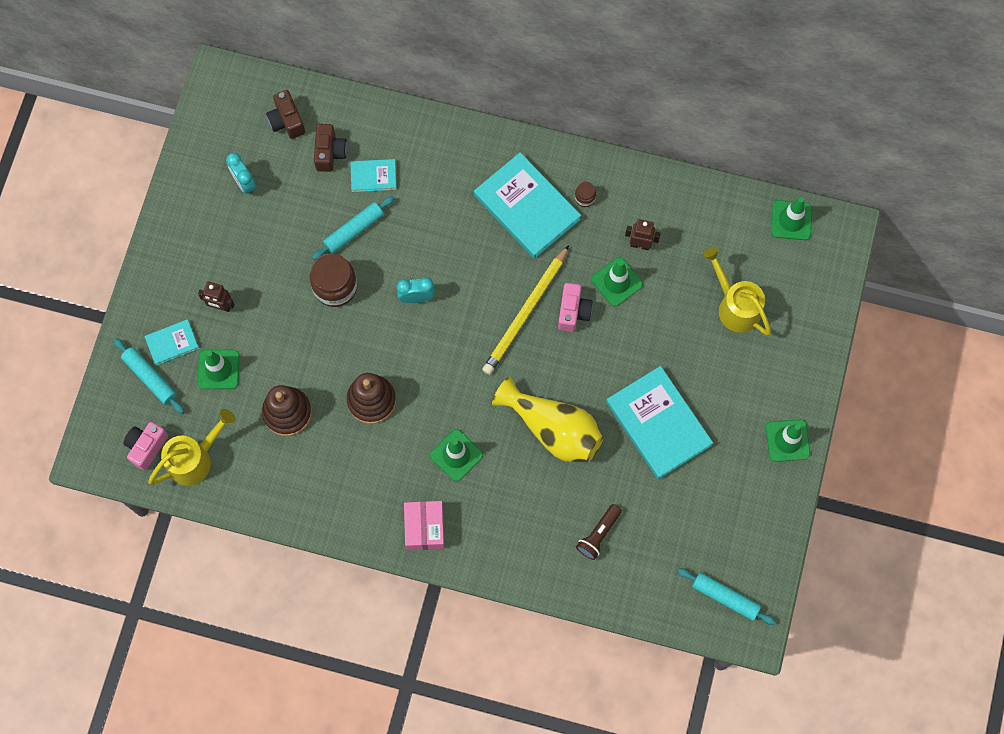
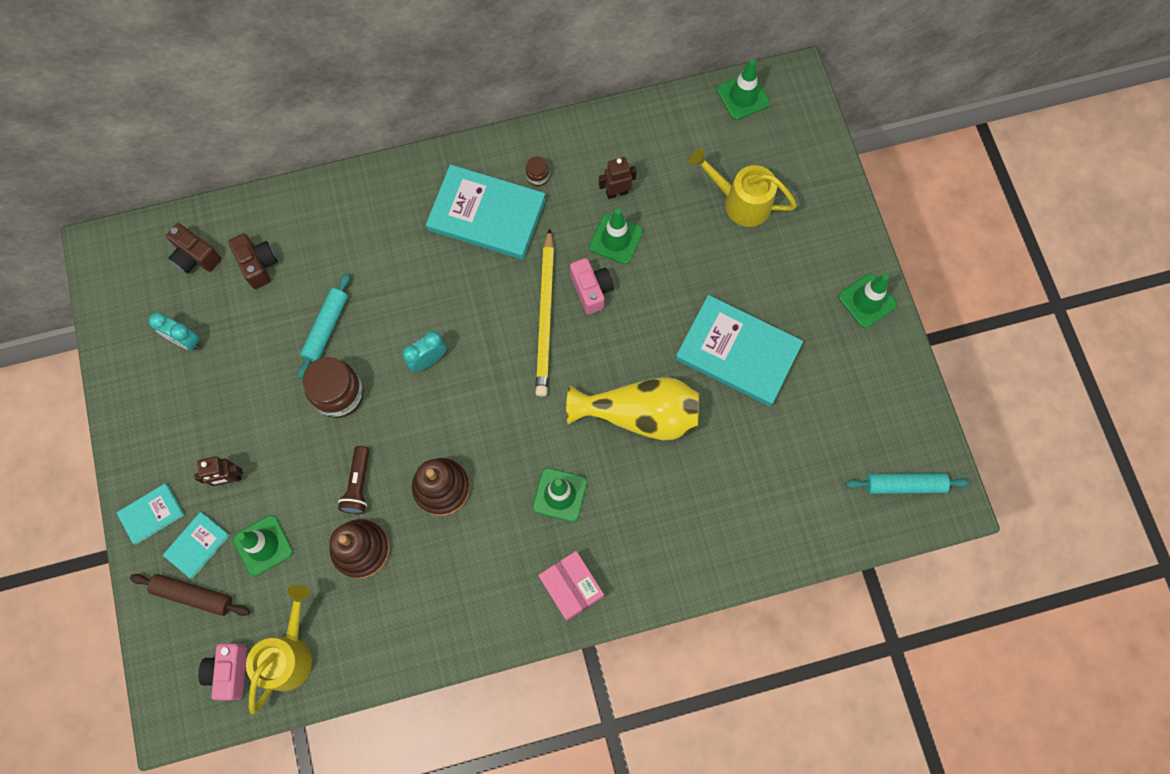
camera: 30 degrees left, 0 degrees up
turquoise rolling pin [113,338,185,414] -> brown rolling pin [130,574,250,616]
turquoise book [350,159,397,192] -> turquoise book moved to [117,483,184,545]
brown flashlight [576,504,622,560] -> brown flashlight moved to [338,446,369,514]

